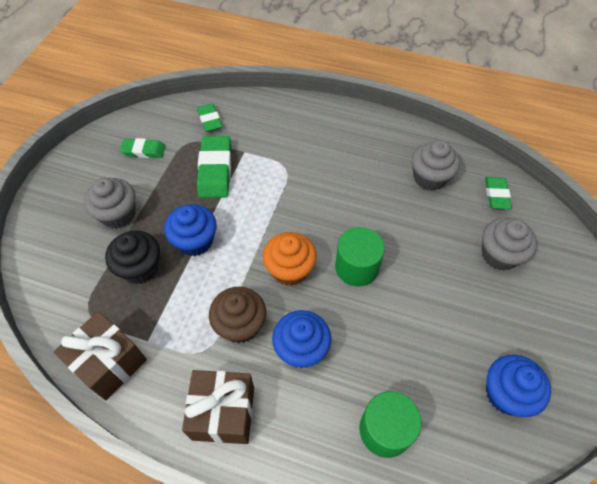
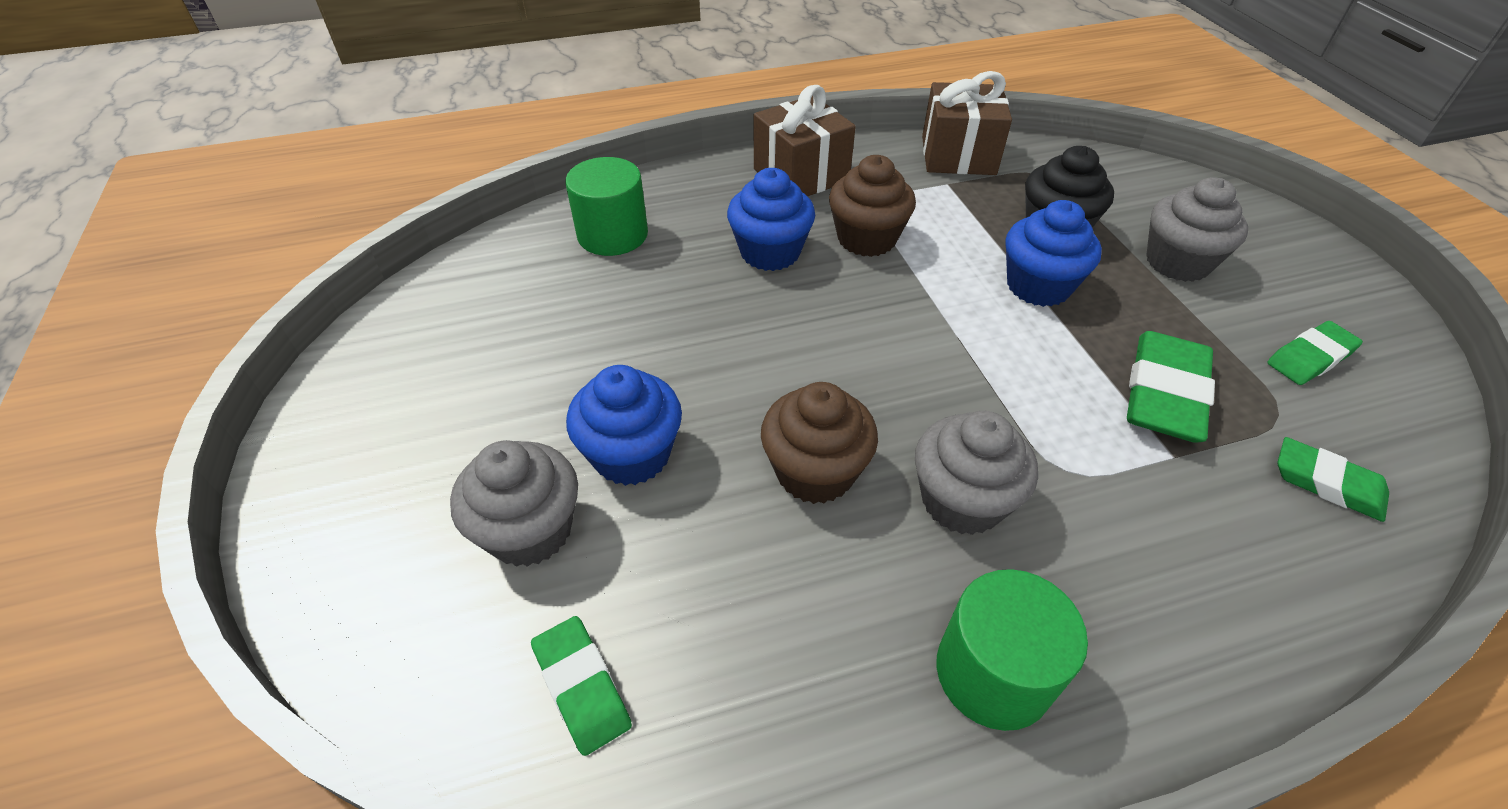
camera: 145 degrees right, 10 degrees down
green eraser [197,136,231,198] -> green eraser turned 60 degrees clockwise [1127,331,1215,443]
orange cupcake [263,232,317,286] -> none
green cylinder [335,227,385,287] -> green cylinder moved to [937,569,1088,731]
grey cupcake [412,140,460,191] -> grey cupcake moved to [915,411,1038,535]
blue cupcake [486,355,551,417] -> blue cupcake moved to [566,365,682,486]
none -> brown cupcake [761,382,878,504]

